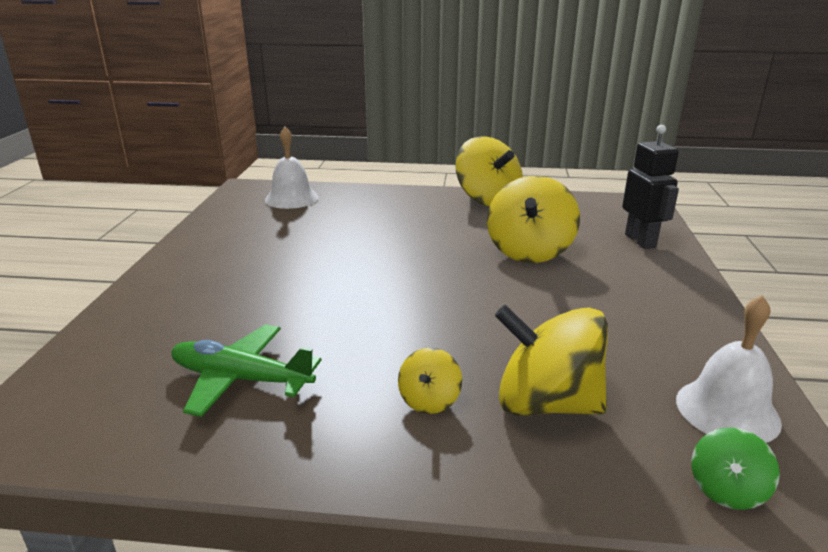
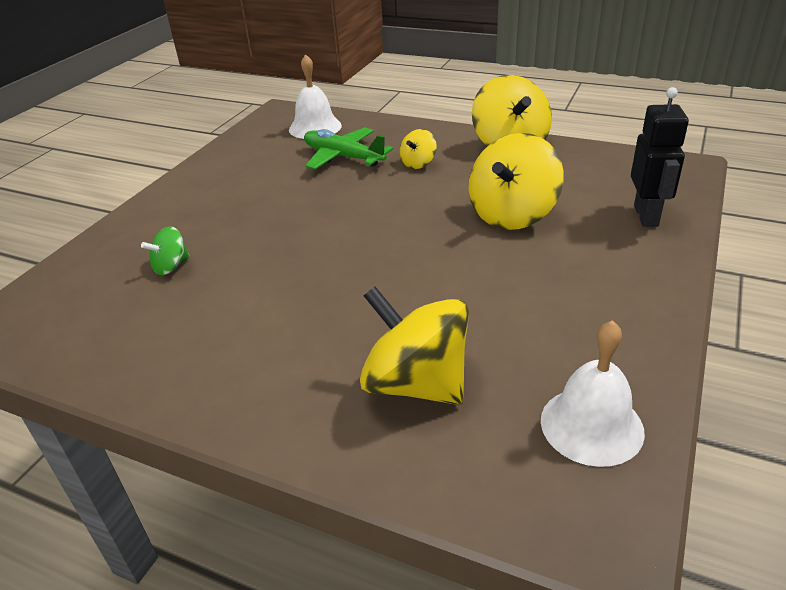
camera: 20 degrees right, 10 degrees up
green plane [171,324,321,417] -> green plane moved to [304,127,393,169]
yellow spinning top [398,348,462,414] -> yellow spinning top moved to [400,129,437,169]
green spinning top [691,428,780,510] -> green spinning top moved to [141,226,190,275]

